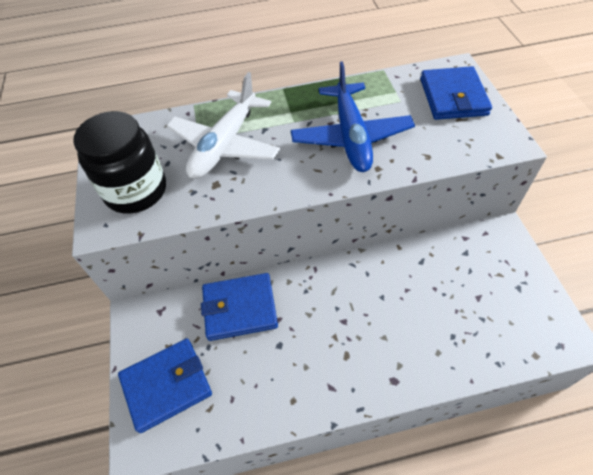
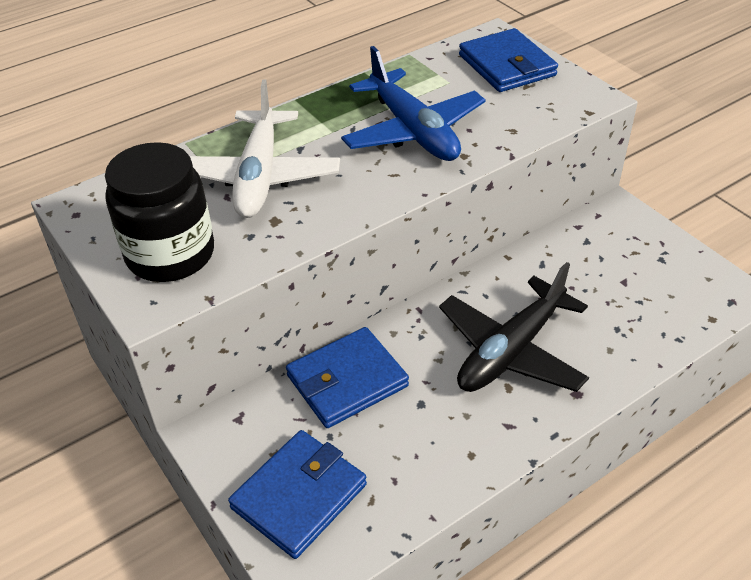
camera: 25 degrees left, 10 degrees down
none -> black plane [439,262,589,392]

